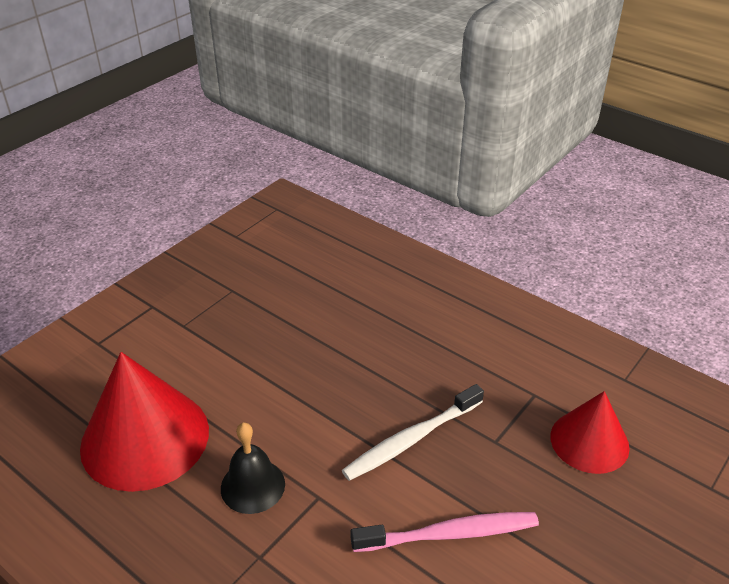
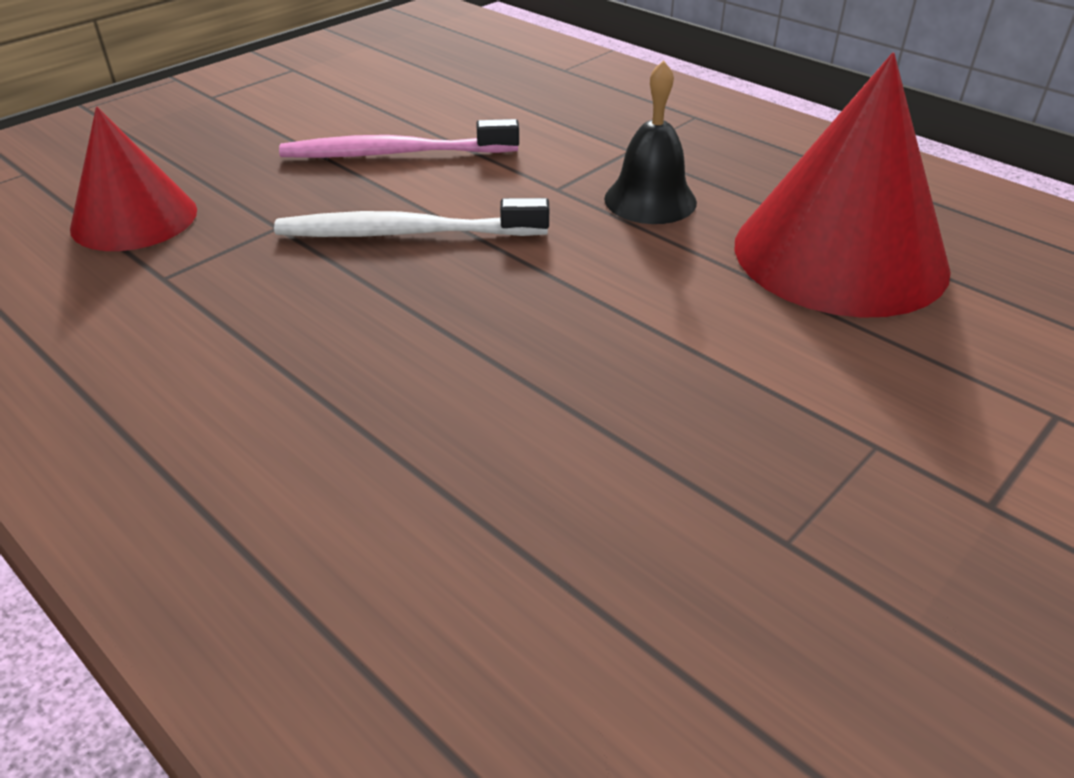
camera: 175 degrees left, 0 degrees up
white toothbrush [342,384,484,481] -> white toothbrush turned 150 degrees counterclockwise [274,198,549,237]

